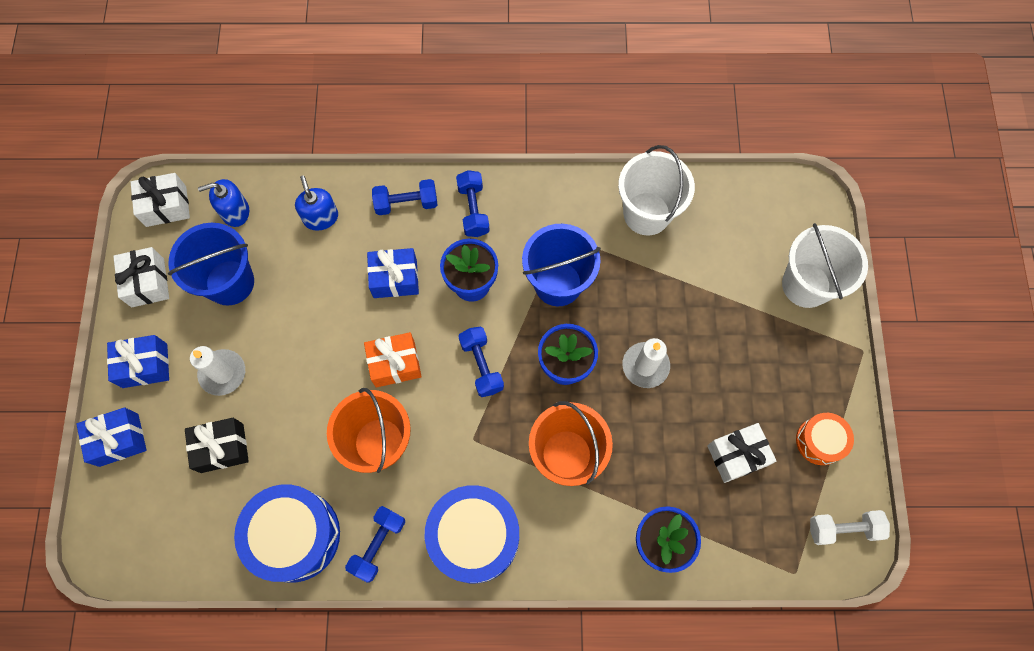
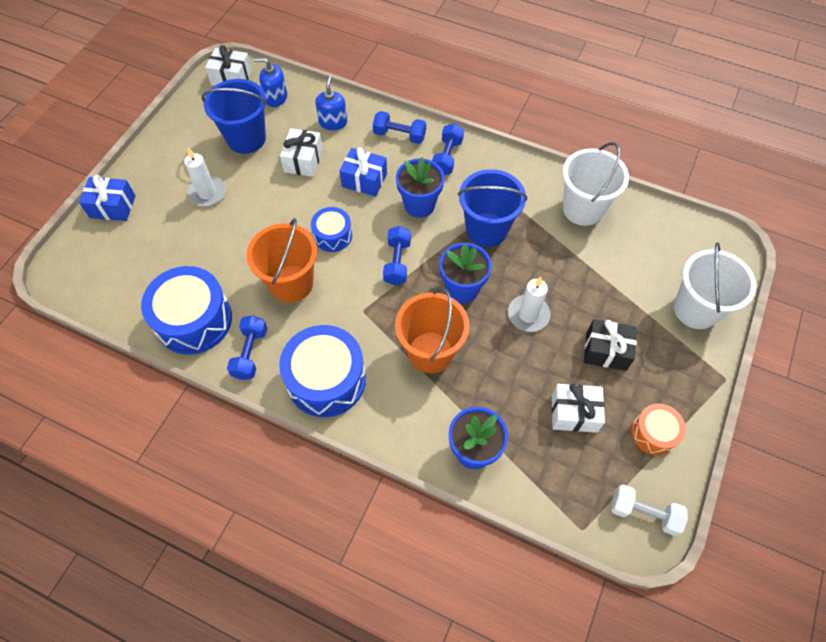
camera: 25 degrees right, 10 degrees down
blue gift [107,335,169,388] -> none
white gift [113,247,169,307] -> white gift moved to [280,128,323,177]
black gift [185,418,249,473] -> black gift moved to [584,319,637,371]
blue dumbbell [345,506,405,583] -> blue dumbbell turned 45 degrees counterclockwise [227,315,267,380]
orange gift [364,332,422,388] -> blue drum [311,207,352,252]

